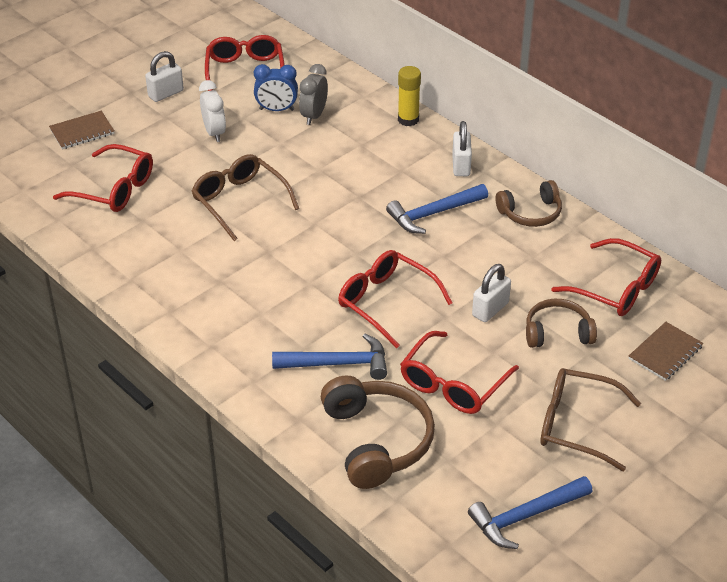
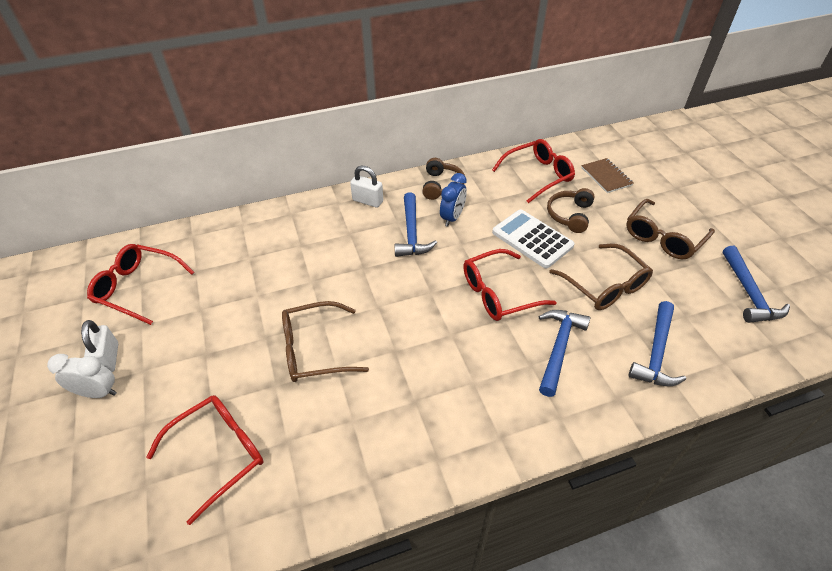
camera: 65 degrees left, 5 degrees up
brown notebook [49,111,115,149] -> none
white clock [199,80,226,142] -> white clock moved to [47,354,117,398]
blue clock [254,64,298,111] -> blue clock moved to [440,173,467,227]
grey clock [299,64,328,125] -> none
brown headphones [321,376,435,489] -> blue hammer [629,301,686,386]
yellow glue stick [398,66,421,126] -> none
red glasses [400,331,519,414] -> brown glasses [549,244,653,310]
white padlock [472,264,511,322] -> white calculator [492,209,574,268]

